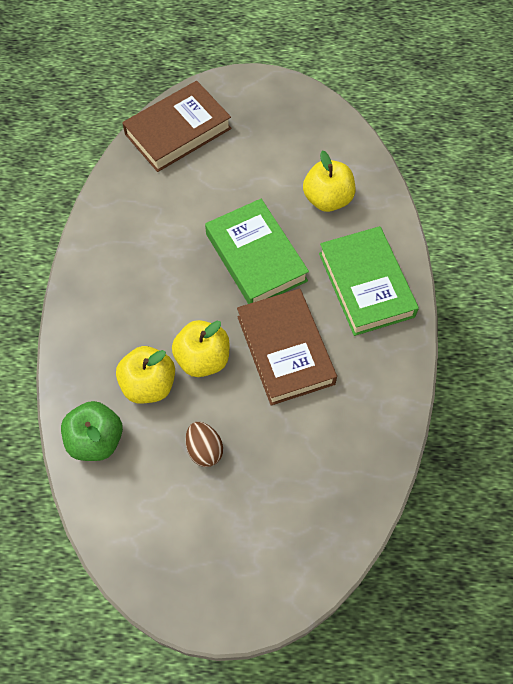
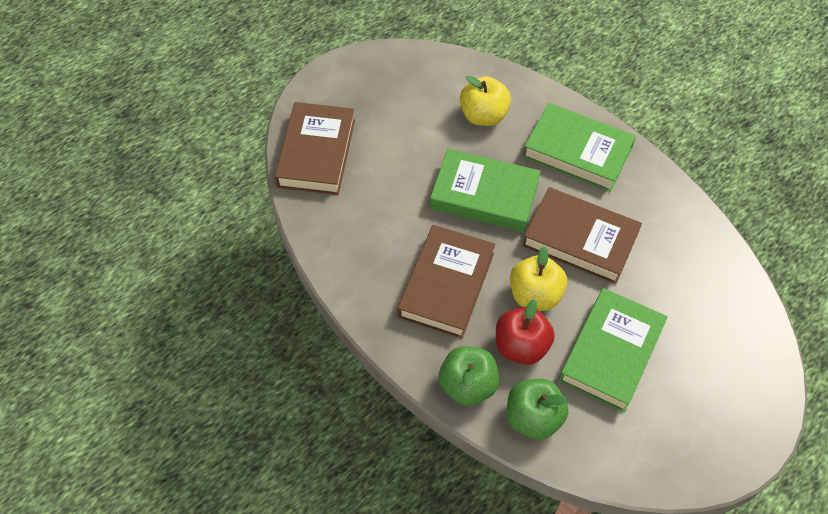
camera: 45 degrees left, 5 degrees down
yellow apple [116,346,175,404] -> red apple [496,299,555,365]
brown egg [186,422,223,467] -> green book [559,288,668,412]
none -> brown book [398,225,495,339]
none -> green apple [439,346,499,406]

